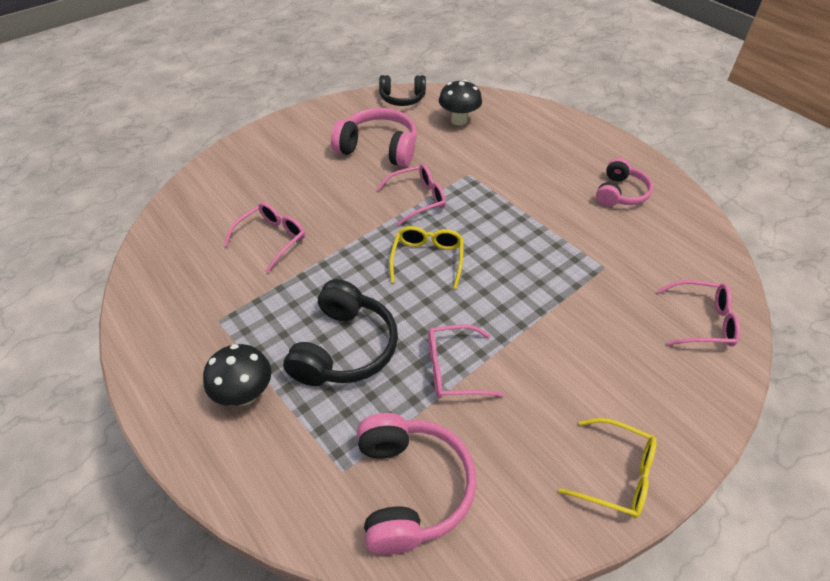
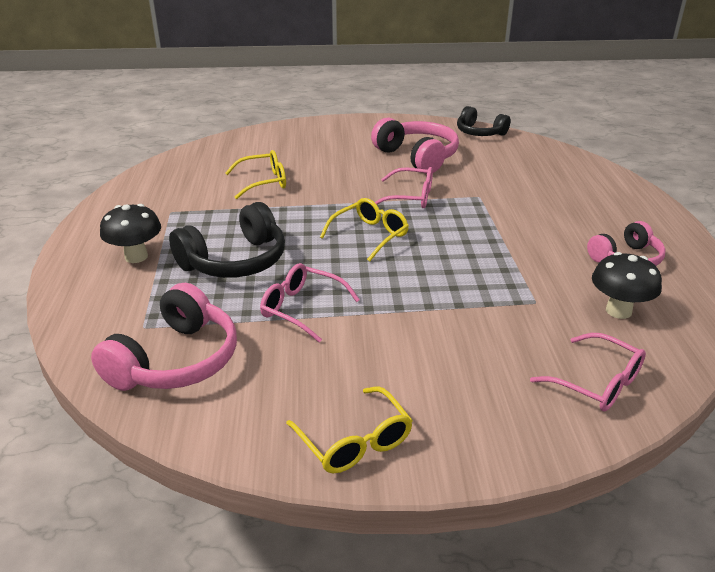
camera: 35 degrees right, 15 degrees down
pink glasses [224,202,305,273] -> yellow glasses [225,150,286,199]
black mushroom [439,80,482,125] -> black mushroom moved to [592,252,662,319]

